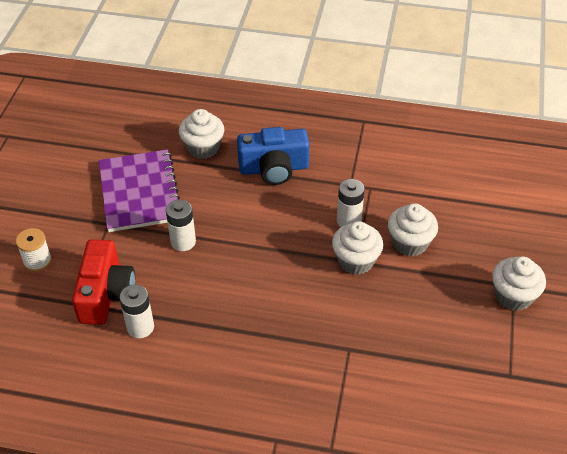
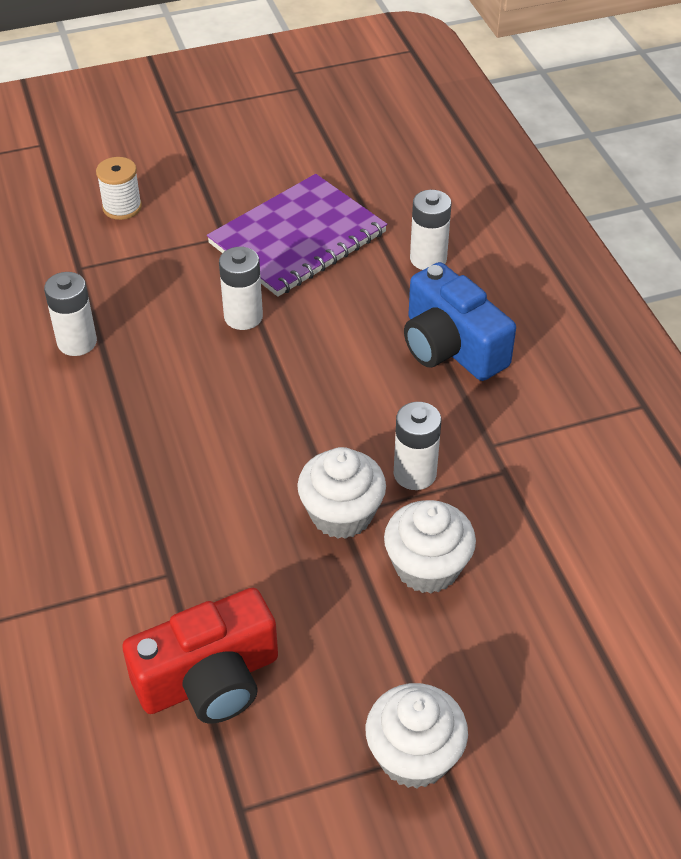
camera: 60 degrees right, 0 degrees up
red camera [72,239,135,325] -> red camera moved to [122,588,278,724]
white cupcake [179,109,224,159] -> white battery [410,190,452,270]

